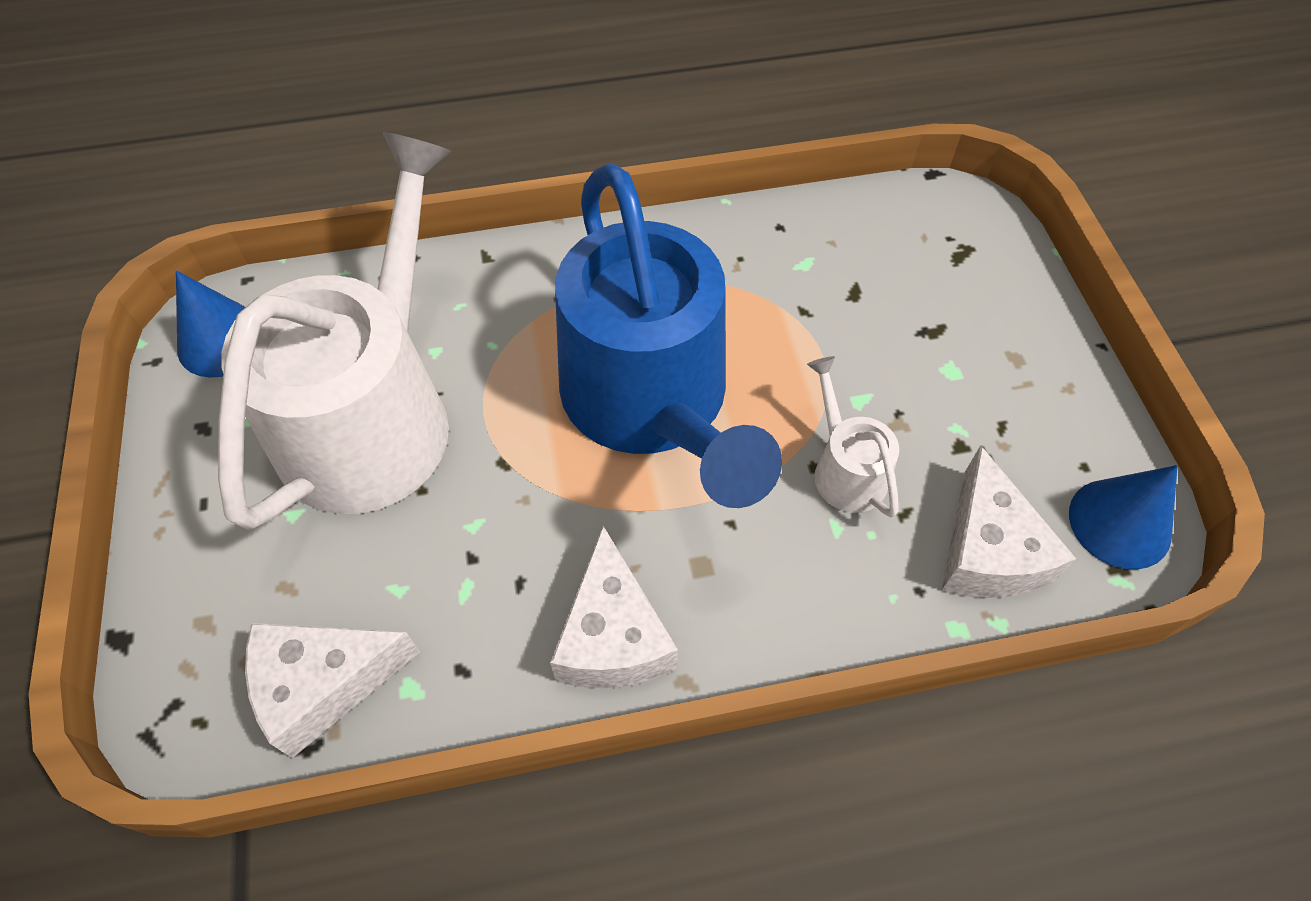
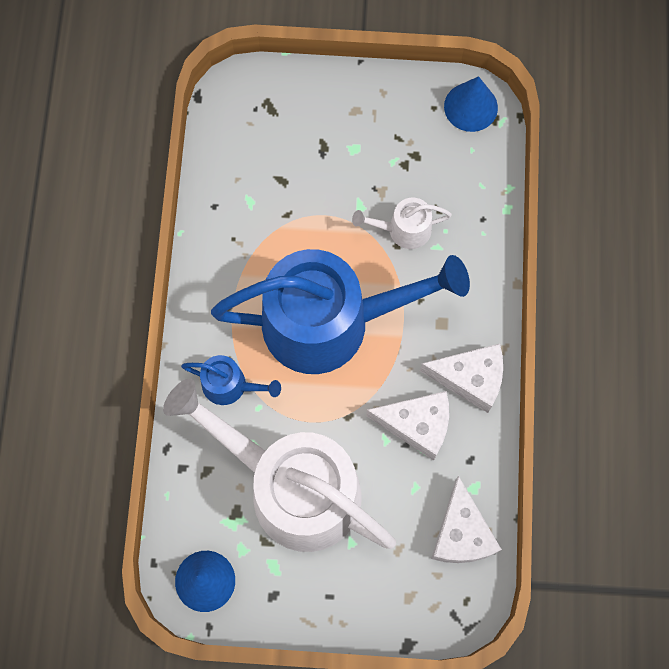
camera: 75 degrees left, 15 degrees up
white cheese [941,445,1076,598] -> white cheese moved to [366,391,449,461]
none -> blue watering can [181,355,281,405]

